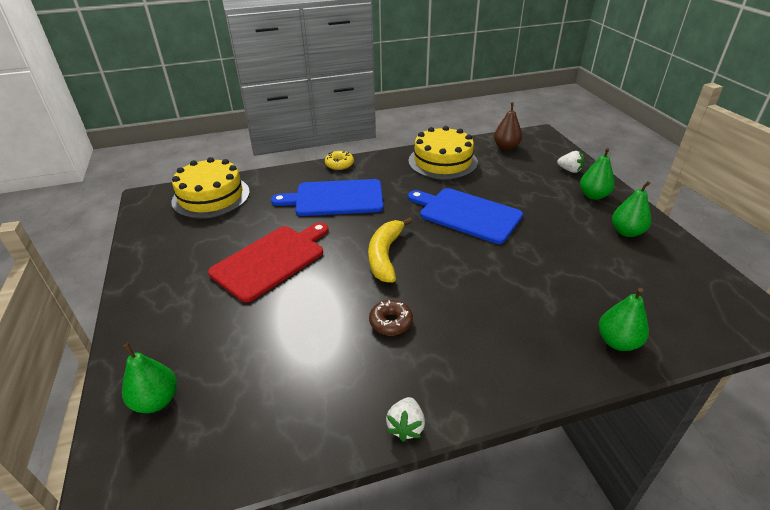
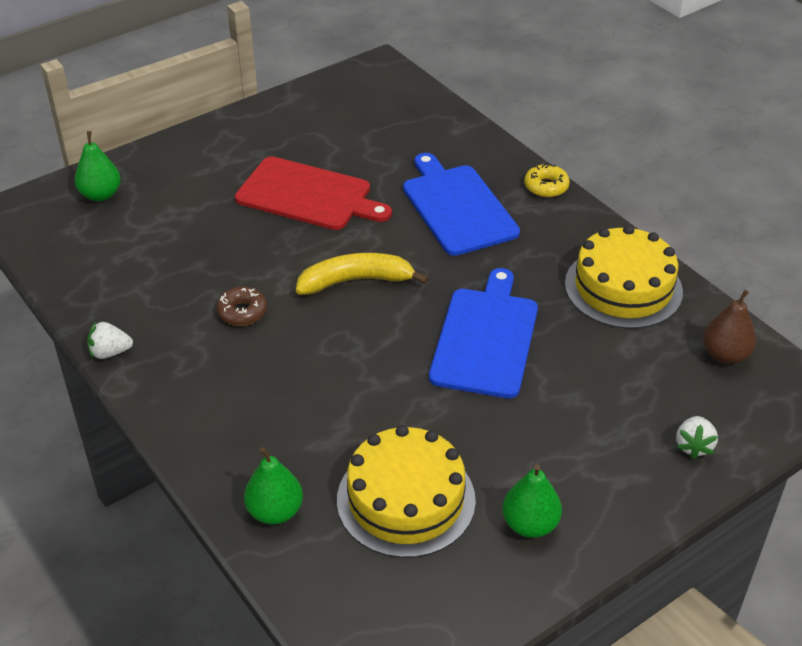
camera: 70 degrees right, 5 degrees up
yellow cake [171,157,250,219] -> yellow cake moved to [337,425,476,558]
green pear [580,148,615,200] -> none

